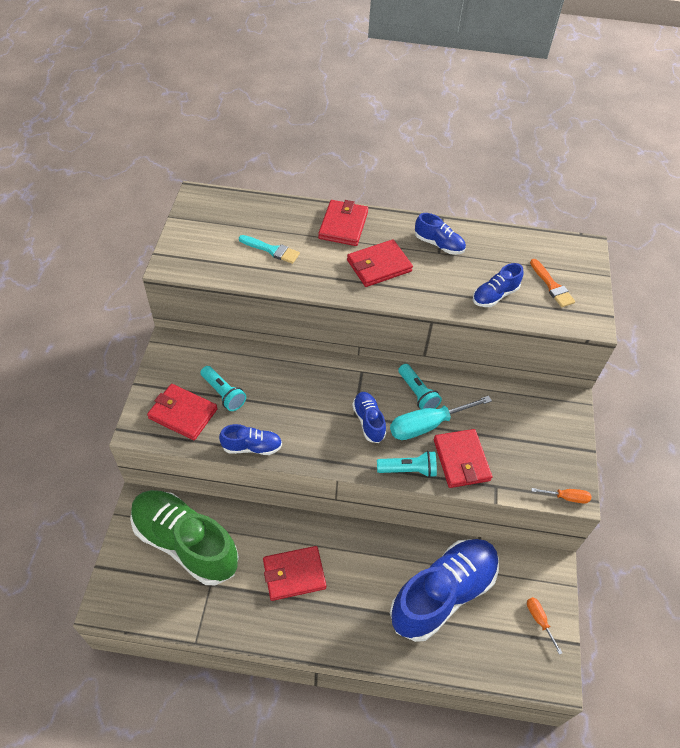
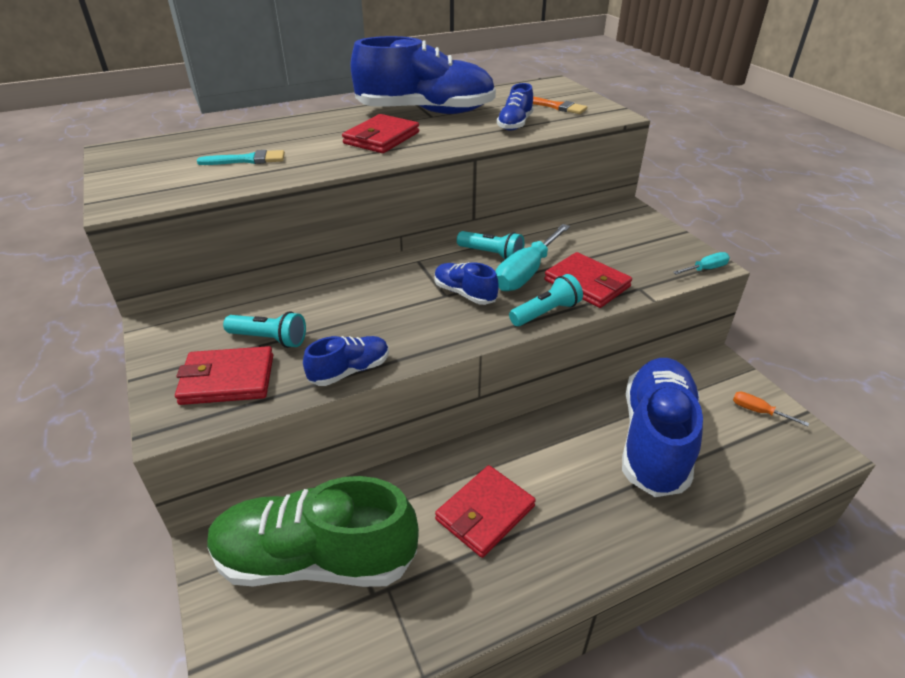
camera: 30 degrees left, 15 degrees down
red wallet [318,200,368,246] -> none
blue shoe [415,213,466,255] -> blue shoe [350,36,496,114], size x2.19
orange screwdriver [531,488,591,504] -> turquoise screwdriver [673,252,730,274]

